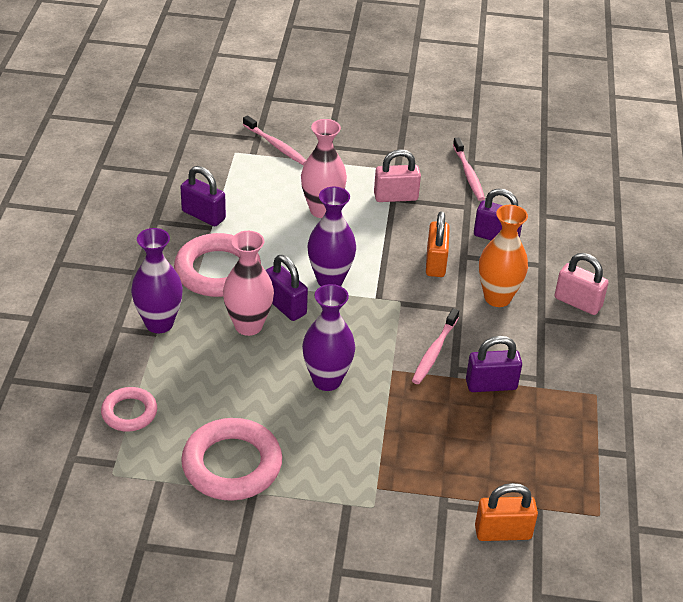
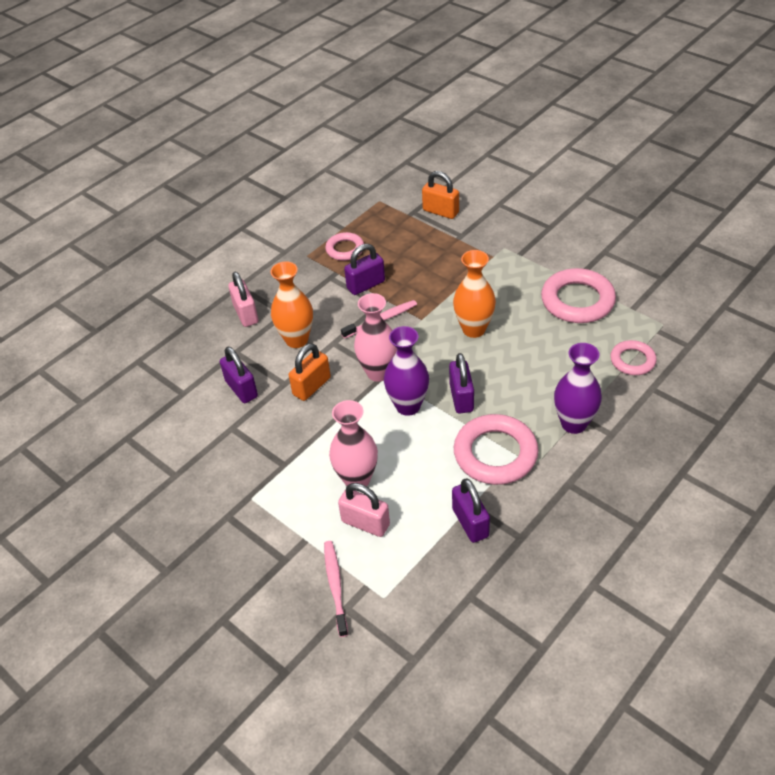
camera: 140 degrees left, 5 degrees up
pink vase [223,231,274,336] -> pink vase moved to [354,293,397,382]
purple vase [302,284,355,391] -> orange vase [453,250,496,338]
pink padlock [374,149,421,202] -> pink padlock moved to [338,483,390,537]
pink toothbrush [453,137,485,201] -> none
purple padlock [466,336,522,392] -> purple padlock turned 60 degrees counterclockwise [344,244,385,295]
none -> pink ring [325,232,364,261]

